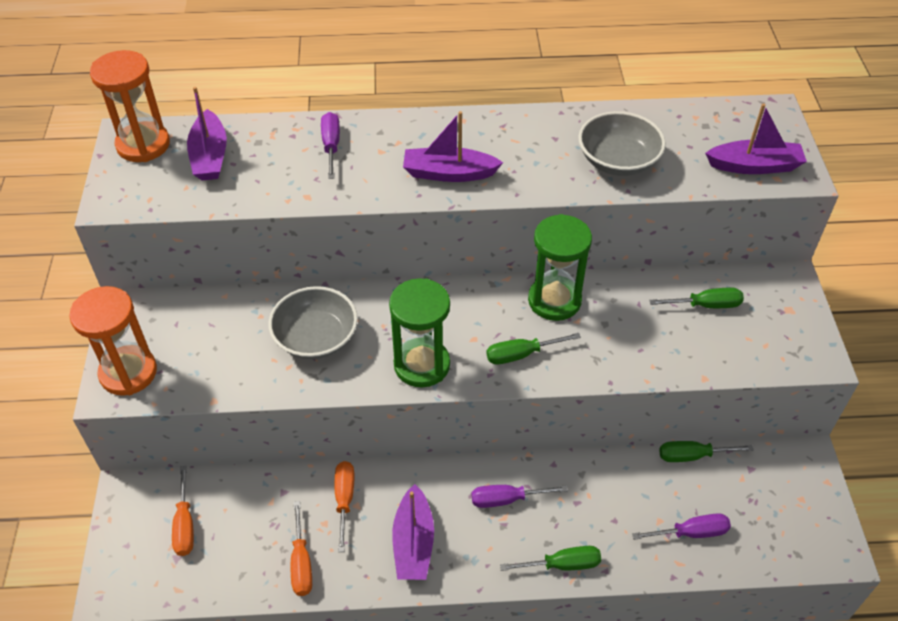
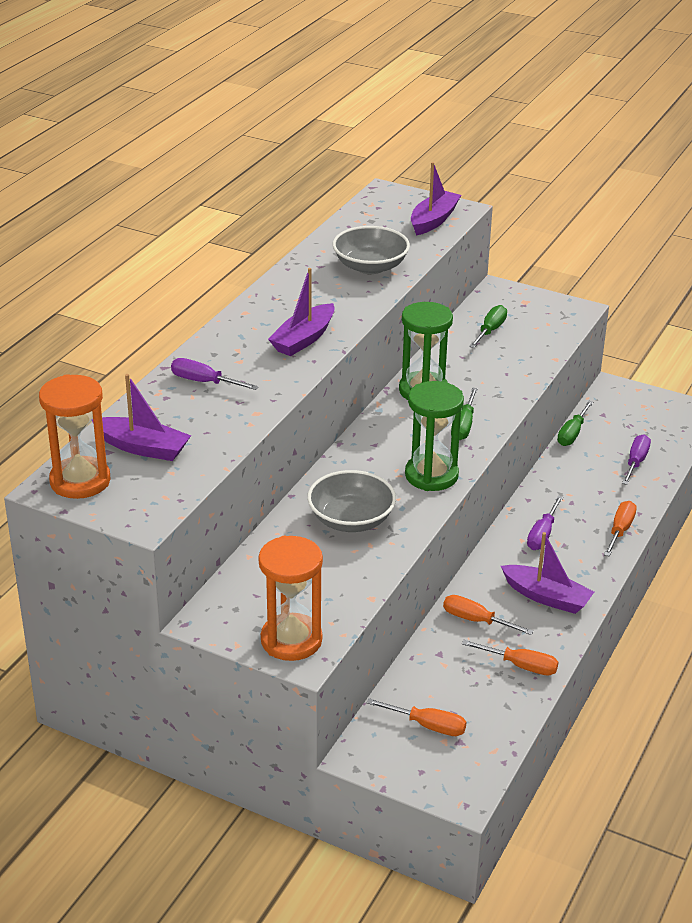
camera: 60 degrees left, 15 degrees down
green screwdriver [500,546,601,571] -> orange screwdriver [604,501,637,556]

